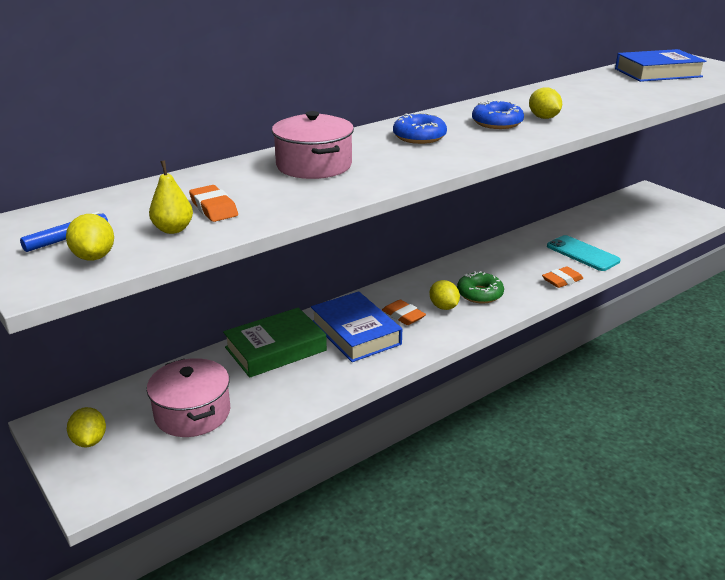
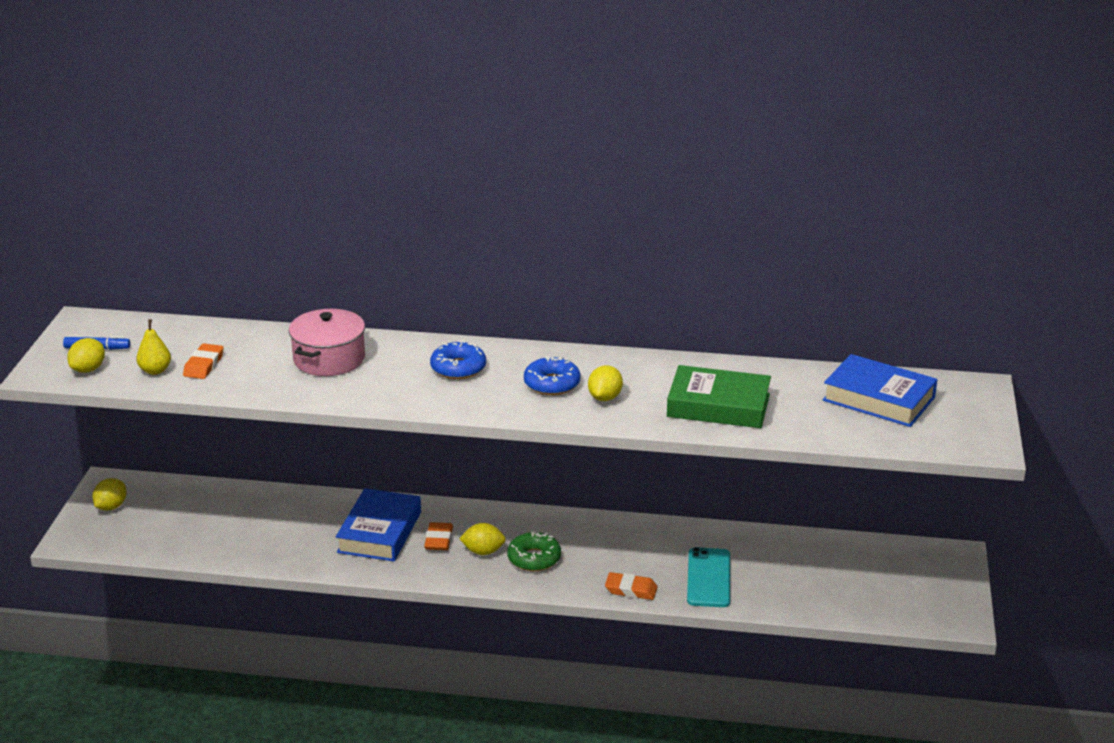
camera: 45 degrees right, 0 degrees up
pink pot [147,358,230,437] -> none
green book [223,307,327,378] -> green book moved to [667,365,771,428]
yellow lemon [429,280,460,310] -> yellow lemon turned 75 degrees clockwise [459,523,506,555]

